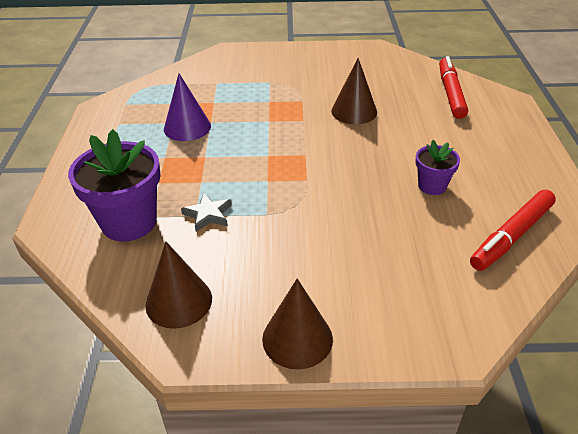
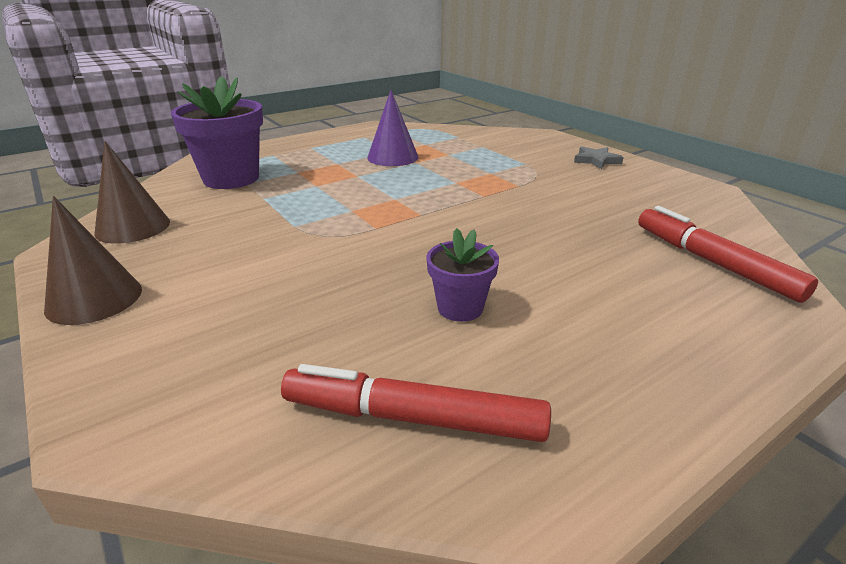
camera: 55 degrees right, 10 degrees down
grey star [181,193,232,232] -> grey star moved to [574,147,624,169]
brown cone [331,58,377,124] -> none
red marker [439,56,468,119] -> red marker turned 90 degrees counterclockwise [638,206,818,303]

